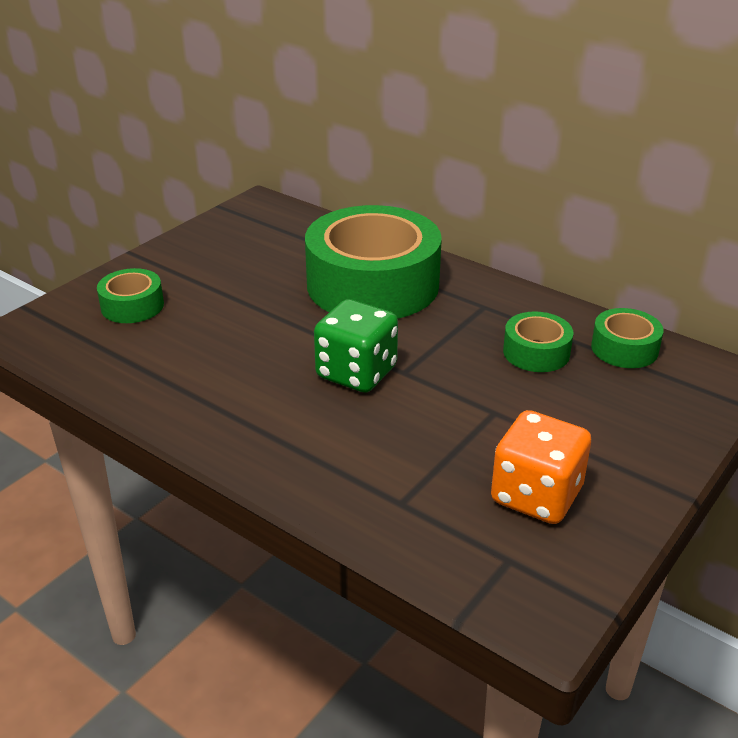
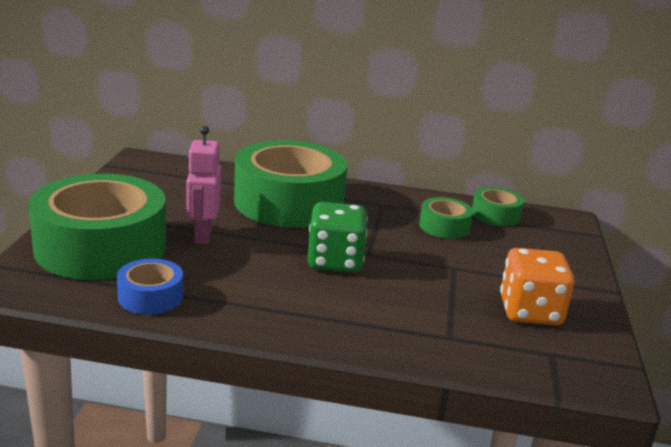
camera: 30 degrees left, 10 degrees down
green tape [97,268,164,323] -> green tape [28,174,166,280], size x2.21
none -> blue tape [117,258,183,315]
none -> pink robot [186,126,221,244]

